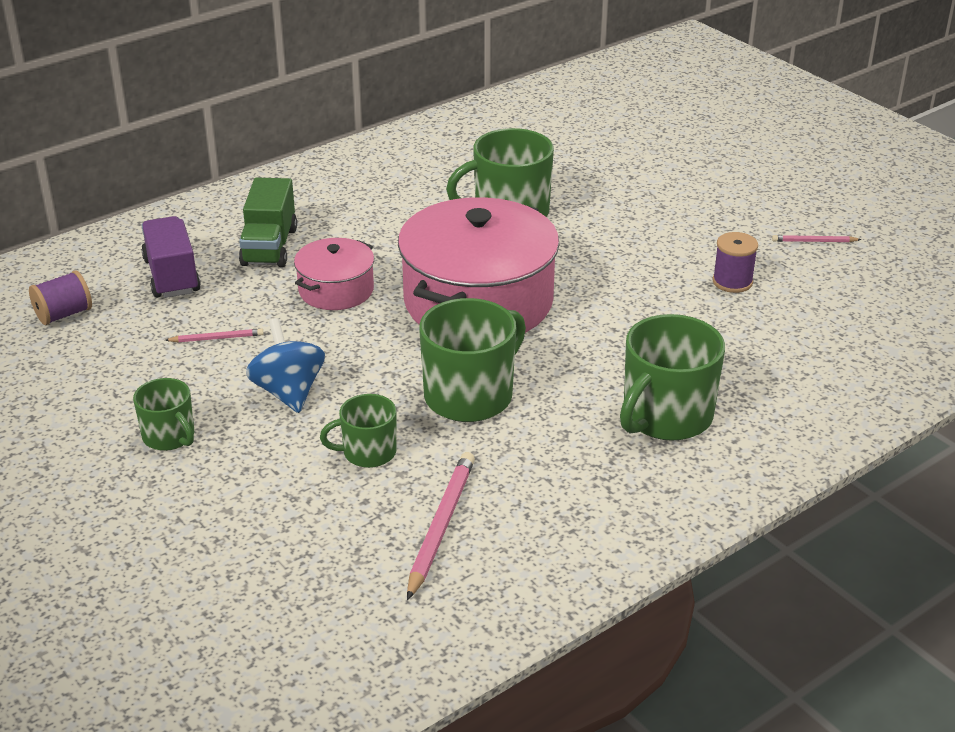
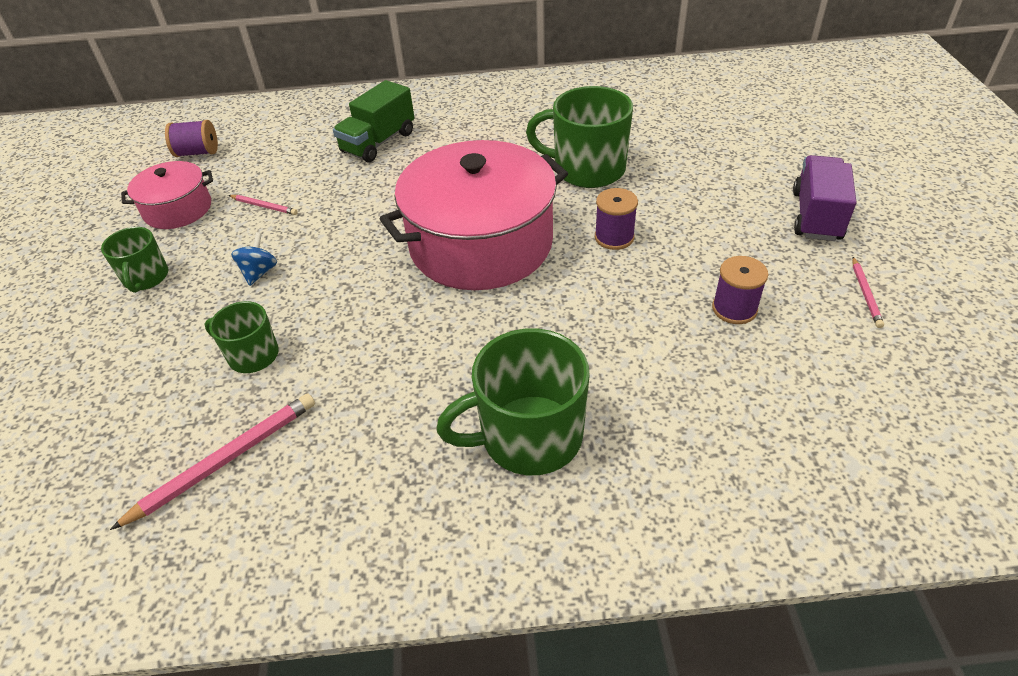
camera: 35 degrees right, 10 degrees up
purple truck [141,216,201,298] -> purple truck moved to [793,155,856,241]
blue spinning top [246,318,325,413] -> blue spinning top [231,232,277,286], size x0.60
pink pot [294,238,374,310] -> pink pot moved to [121,161,213,229]
green mug [419,298,526,422] -> none
pink pencil [772,235,862,242] -> pink pencil turned 120 degrees counterclockwise [852,257,884,328]
none -> purple spool [595,188,638,250]

